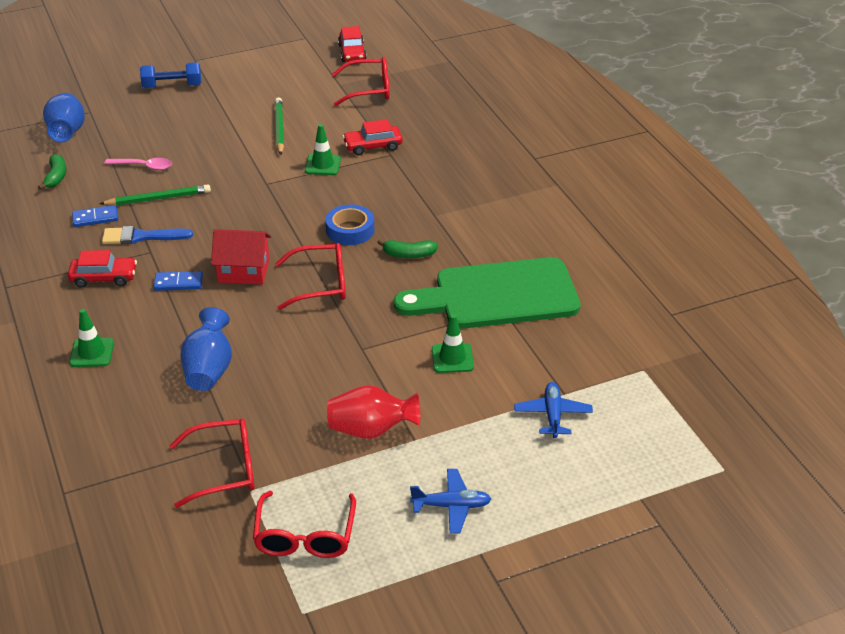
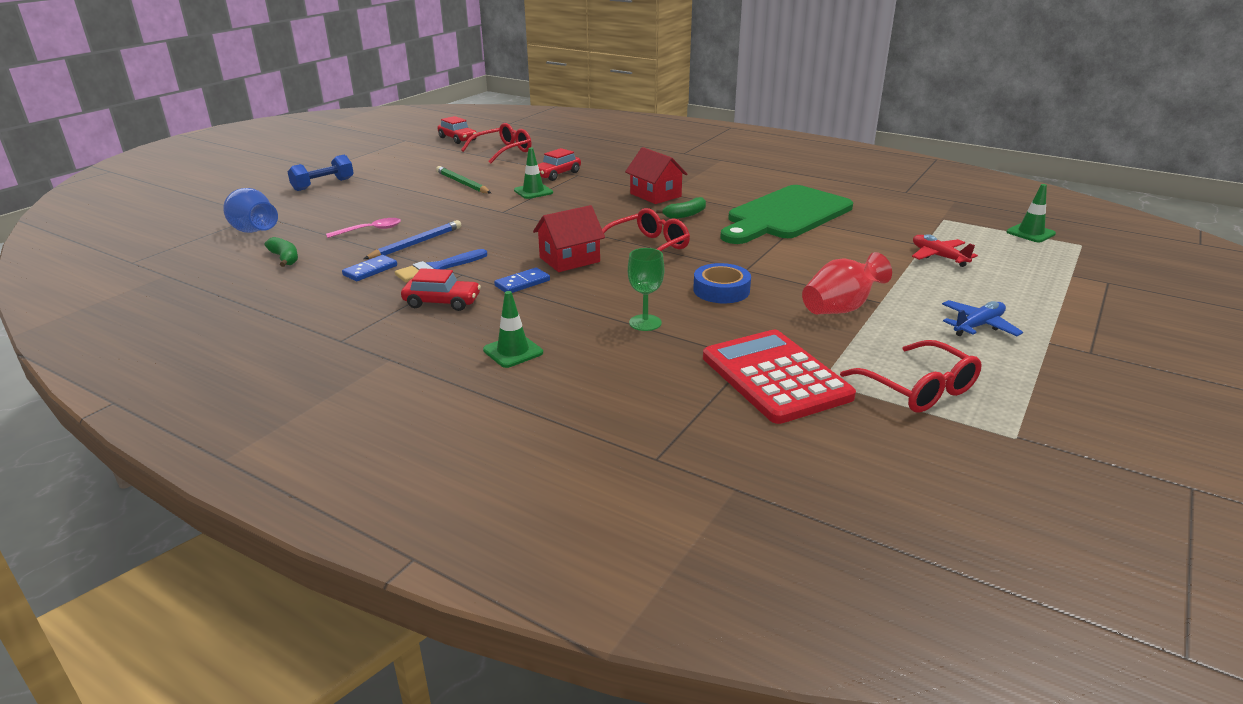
camera: 35 degrees left, 10 degrees down
red car [68,250,137,288] -> red car turned 45 degrees clockwise [401,268,481,311]
green pencil [100,184,211,205] -> blue pencil [364,220,461,259]
red glasses [169,418,254,508] -> red calculator [703,330,856,424]
blue vase [181,307,232,391] -> green goblet [628,248,664,331]
blue tape [325,204,375,245] -> blue tape moved to [693,263,751,303]
green traffic cone [432,314,474,373] -> green traffic cone moved to [1007,184,1056,243]
blue plane [514,382,593,438] -> red plane [912,234,978,267]
none -> red house [625,147,687,204]

